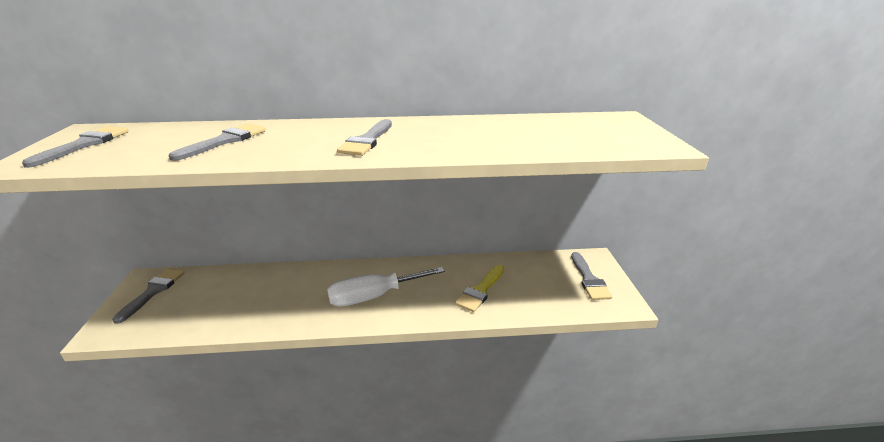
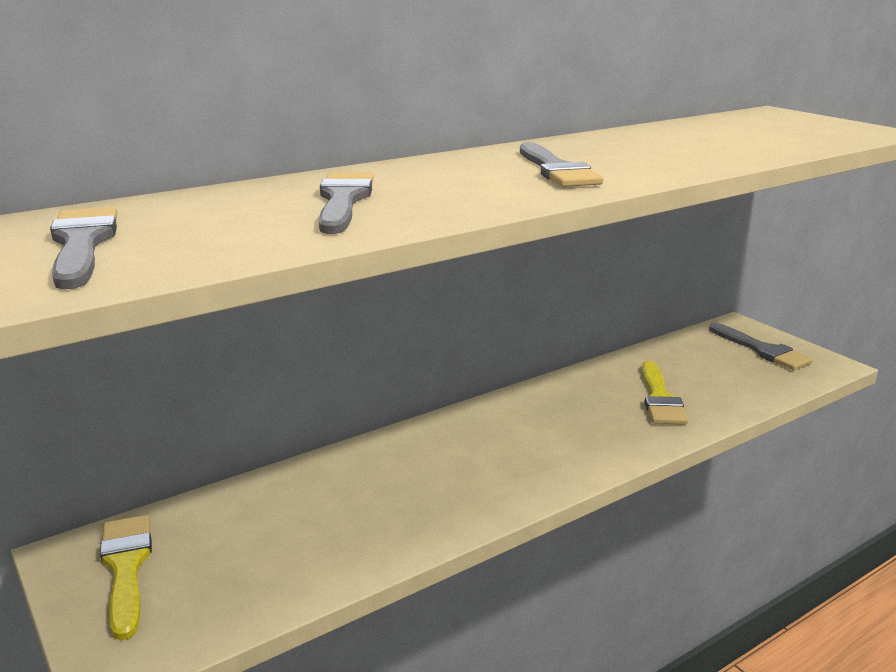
camera: 30 degrees left, 5 degrees down
grey brush [112,269,185,324] -> yellow brush [100,515,152,640]
white screwdriver [327,267,445,307] -> none

